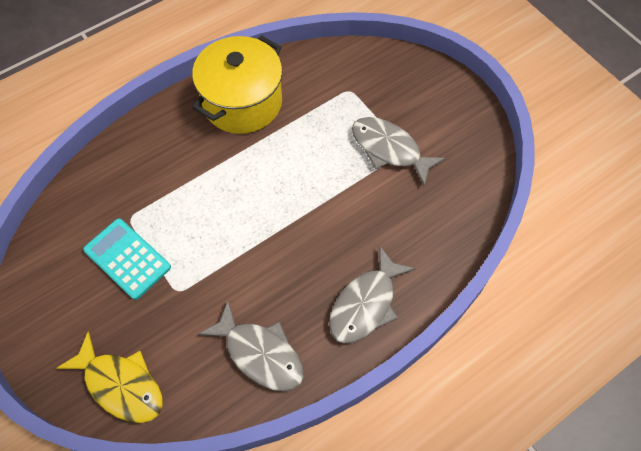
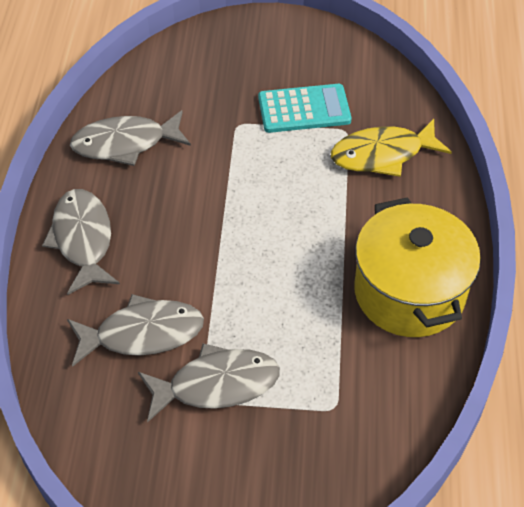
camera: 130 degrees right, 10 degrees down
yellow fish [56,332,163,423] -> yellow fish moved to [331,119,452,177]
none -> grey fish [67,294,204,367]

